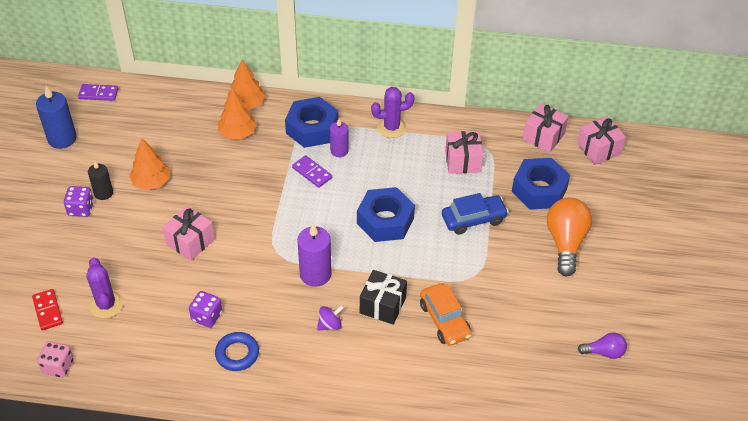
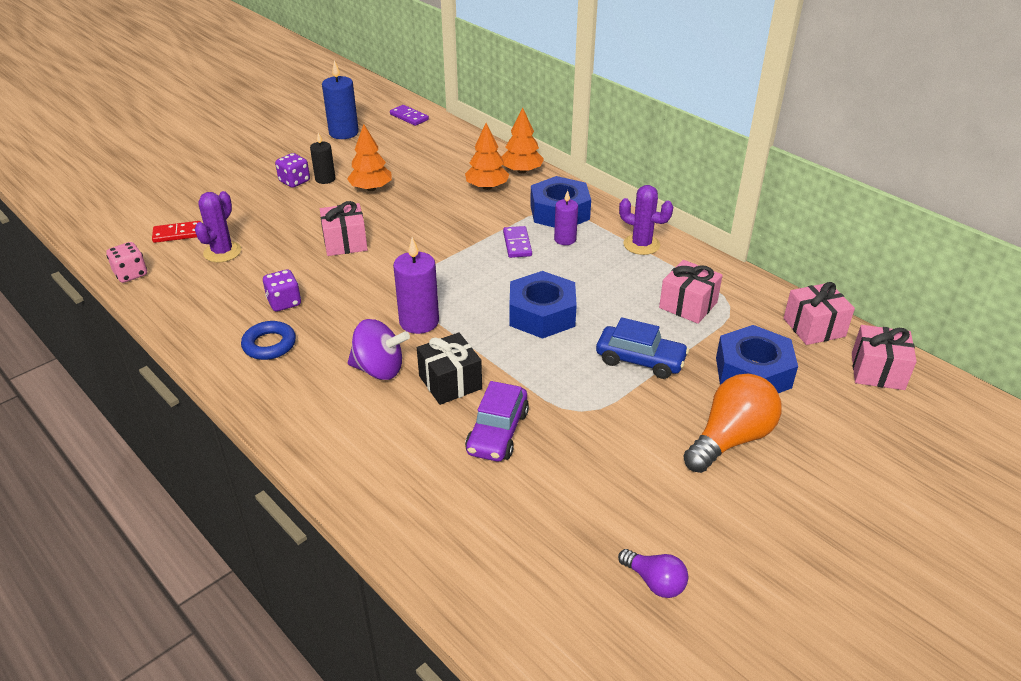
camera: 40 degrees right, 10 degrees down
red domino [32,289,63,330] -> red domino turned 60 degrees clockwise [152,221,201,243]
purple spinning top [317,305,344,331] -> purple spinning top [348,319,410,380], size x1.73
orange car [420,283,472,345] -> purple car [465,381,529,461]

